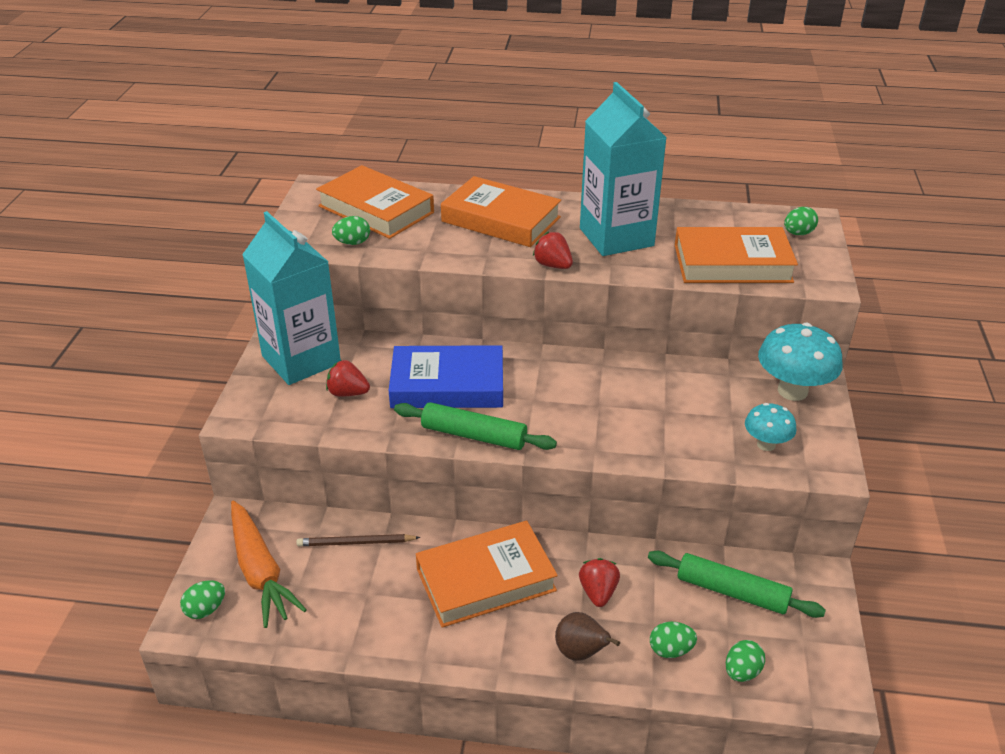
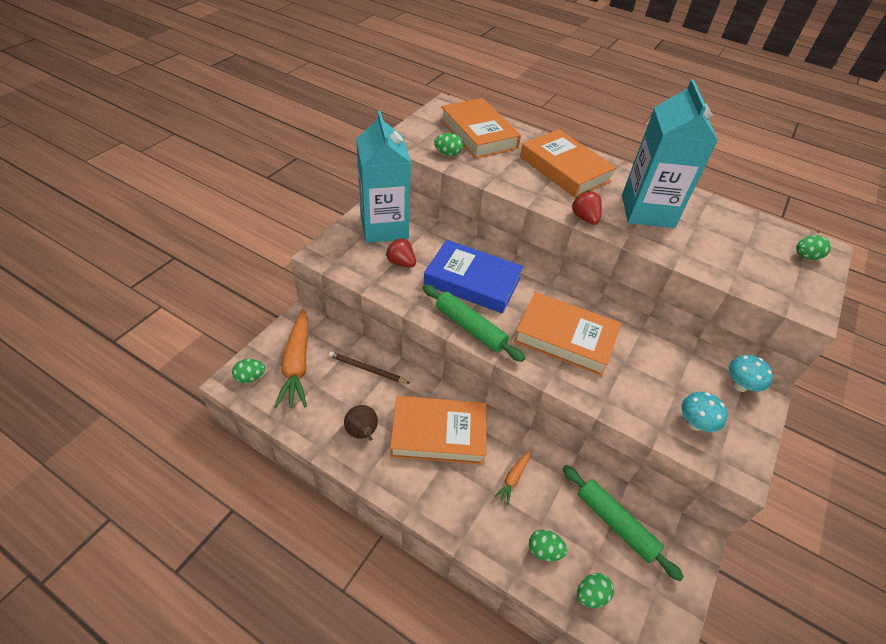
camera: 20 degrees right, 10 degrees up
brown pear [555,612,620,661] -> brown pear moved to [344,405,378,441]
red strawberry [579,558,620,607] -> orange carrot [494,450,530,505]
orange book [675,227,798,283] -> orange book moved to [514,292,621,376]
turquoise mushroom [758,323,843,401] -> turquoise mushroom [729,355,773,392], size x0.59

